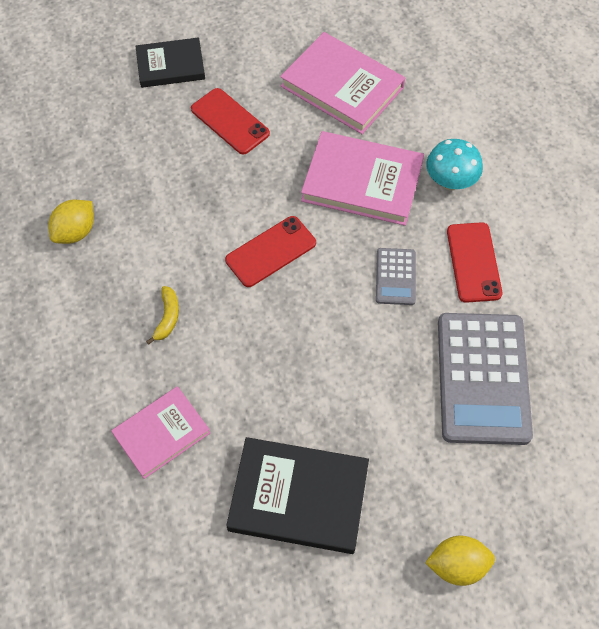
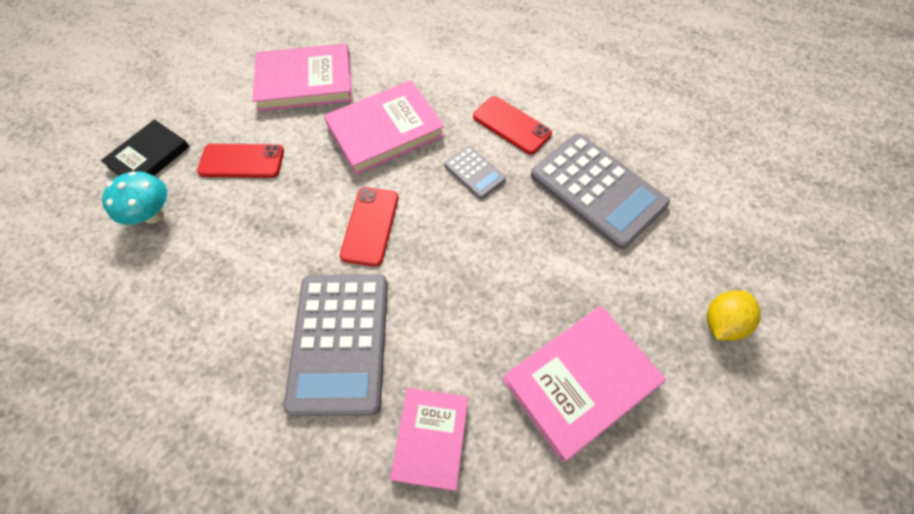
camera: 45 degrees left, 0 degrees up
yellow lemon [49,200,94,244] -> none
yellow banana [146,286,179,345] -> grey calculator [283,274,388,416]
black book [226,437,369,554] -> pink book [502,306,666,462]
turquoise mushroom [426,139,483,190] -> turquoise mushroom moved to [102,171,167,225]

